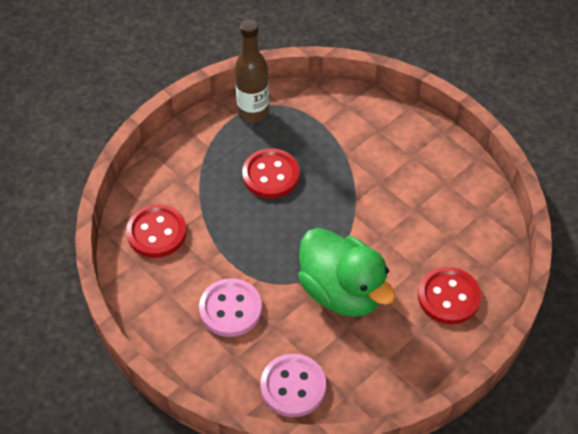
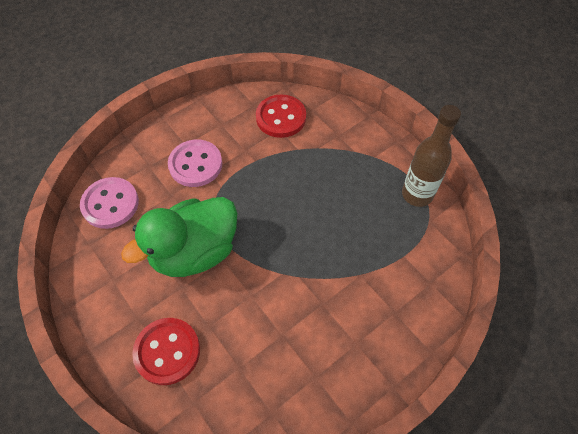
camera: 95 degrees right, 5 degrees up
red button [242,148,300,199] -> none

